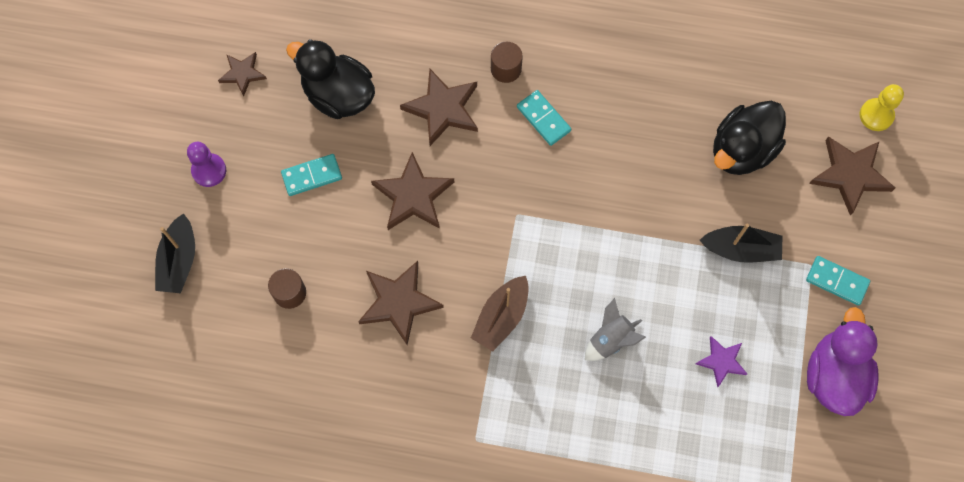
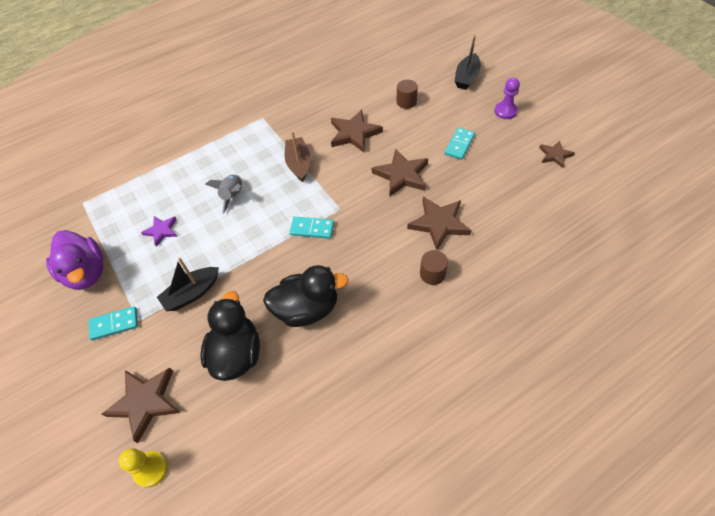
camera: 140 degrees right, 15 degrees down
black boat [155,213,195,293] -> black boat turned 120 degrees counterclockwise [455,34,481,90]
black duck [286,39,375,119] -> black duck moved to [263,265,348,327]
turquoise domino [517,90,571,146] -> turquoise domino moved to [289,217,334,239]

